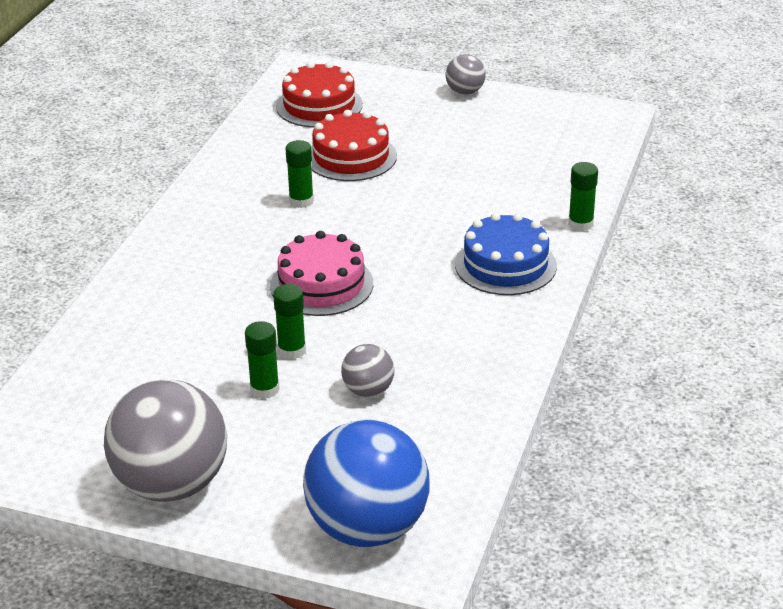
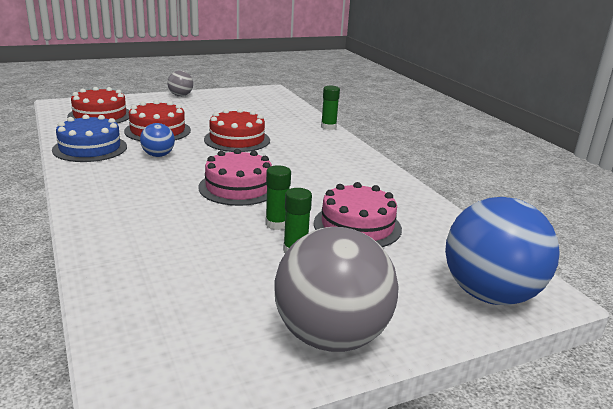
camera: 45 degrees left, 10 degrees down
green glue stick [286,140,314,208] -> blue ball [140,123,175,157]
grey ball [341,344,394,397] -> pink cake [314,182,402,247]
blue cake [455,213,557,295] -> blue cake moved to [52,114,127,162]
none -> red cake [204,108,270,152]

